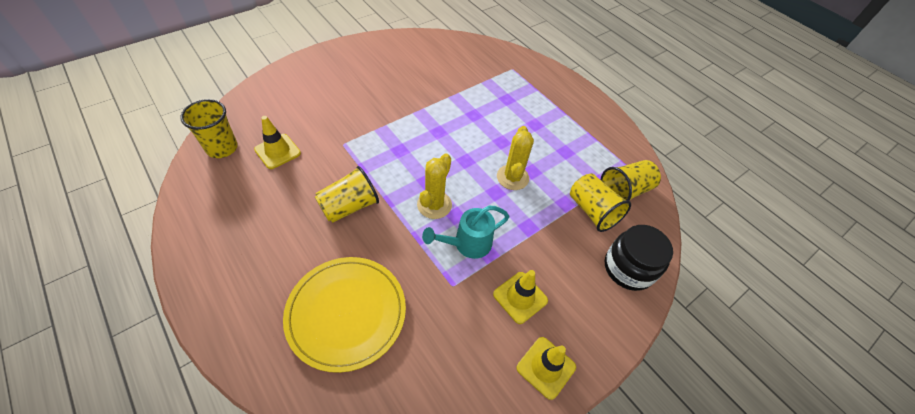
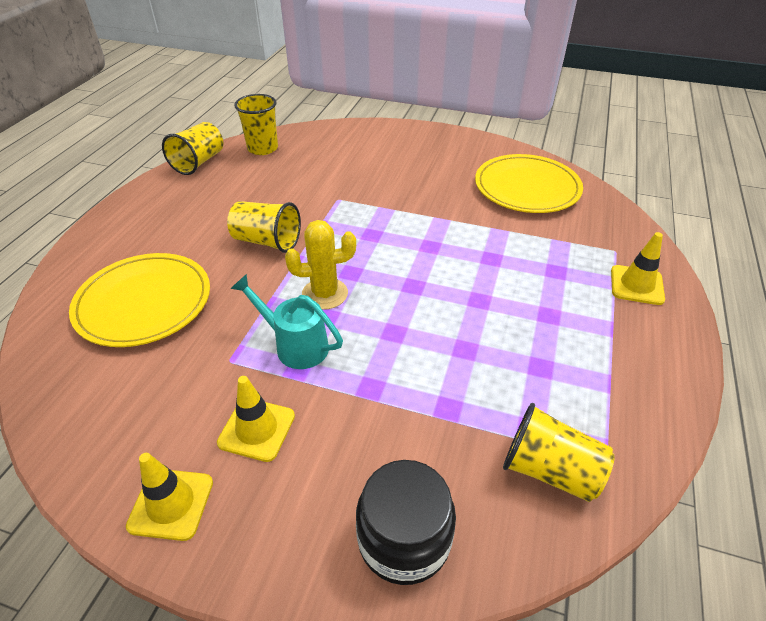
camera: 60 degrees right, 10 degrees down
yellow traffic cone [254,116,301,169] -> yellow traffic cone moved to [611,232,665,305]
yellow cactus [497,126,534,190] -> none
yellow cup [570,173,631,232] -> yellow cup moved to [162,122,223,175]
none -> yellow plate [475,154,583,213]

